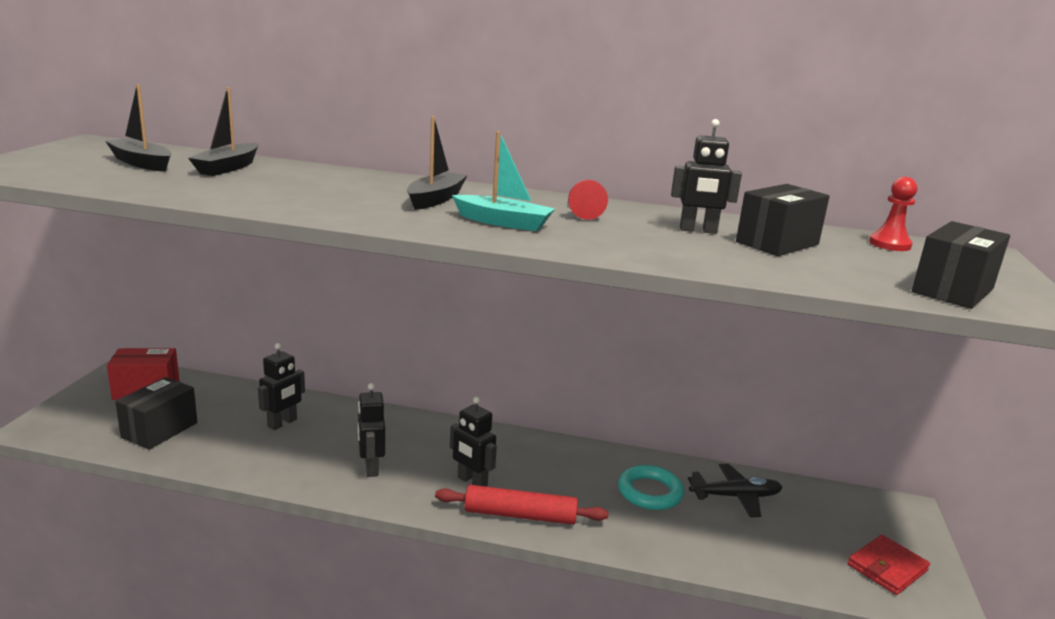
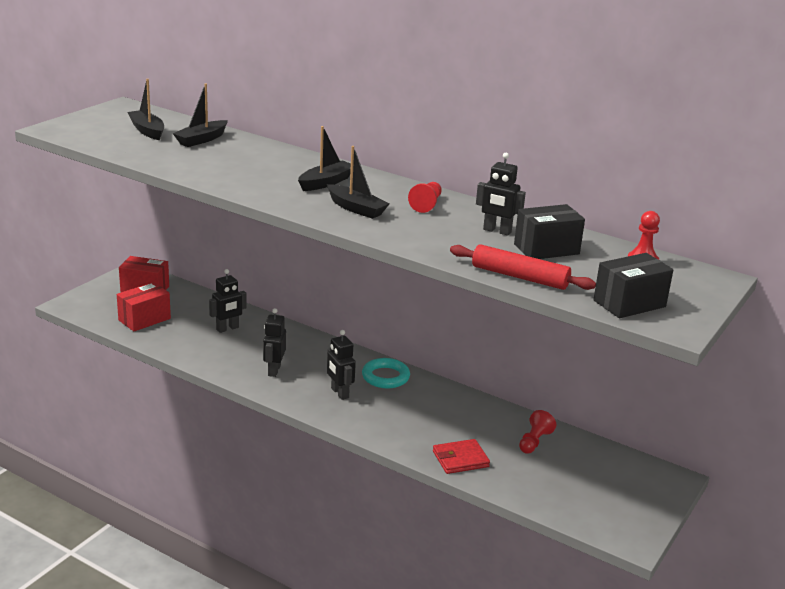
camera: 20 degrees right, 5 degrees up
black box [115,377,197,450] -> red box [117,282,171,332]
red rolling pin [435,485,608,525] -> red rolling pin moved to [450,244,596,290]
turquoise boat [452,131,555,231] -> black boat [327,146,389,219]
turquoise ring [618,465,684,510] -> turquoise ring moved to [362,358,410,389]
black plane [688,464,782,517] -> red pawn [519,410,556,454]
red wallet [848,535,930,595] -> red wallet moved to [433,439,490,474]

